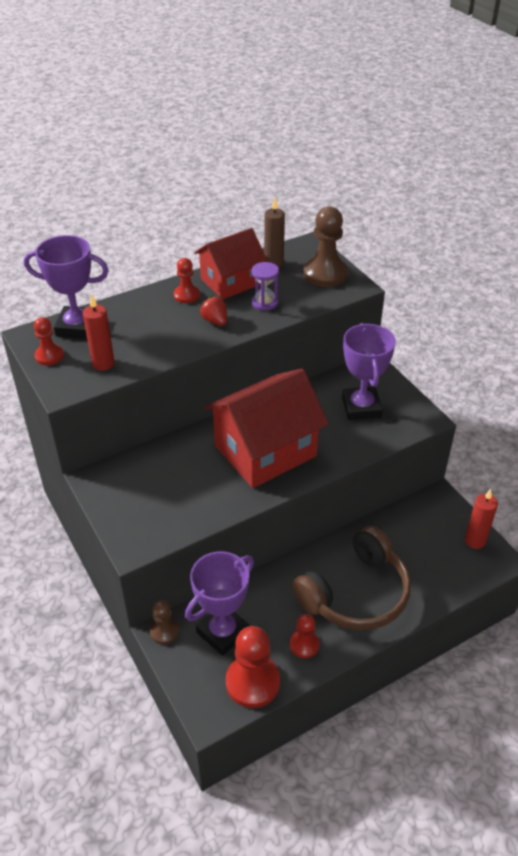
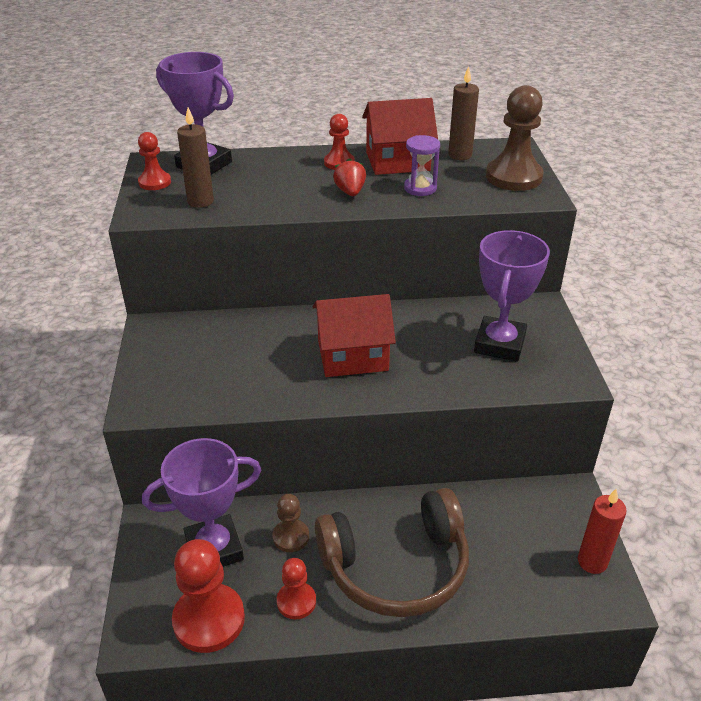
camera: 25 degrees right, 5 degrees down
red candle [83,294,115,371] -> brown candle [177,108,214,208]
brown pawn [150,600,179,644] -> brown pawn moved to [272,494,309,552]
red house [204,369,329,488] -> red house [313,294,396,377], size x0.65

